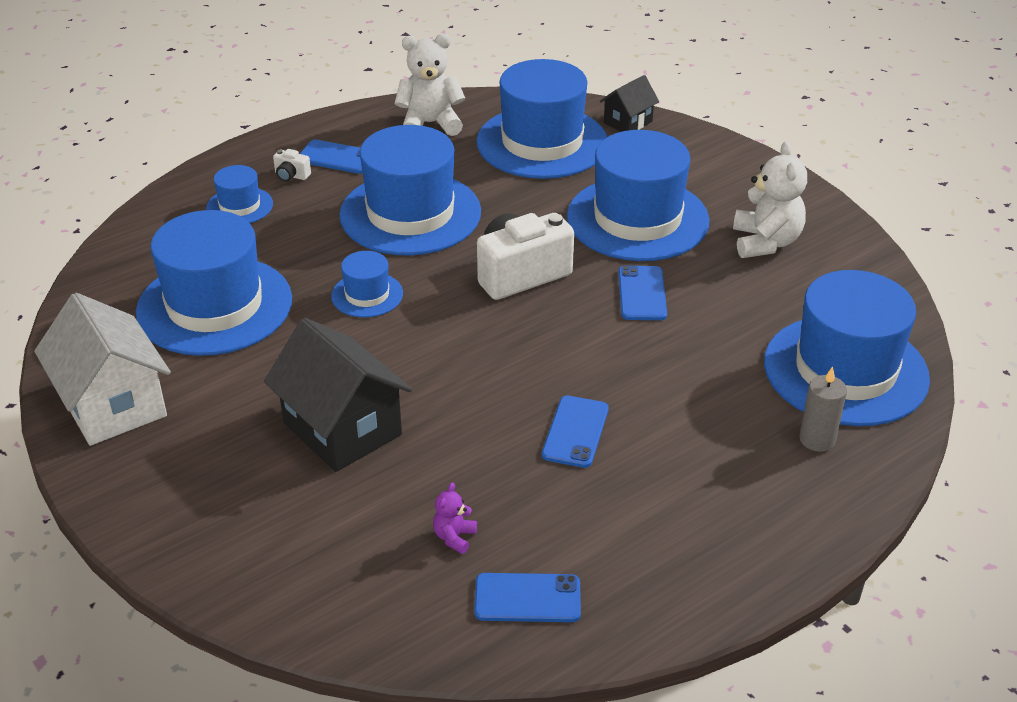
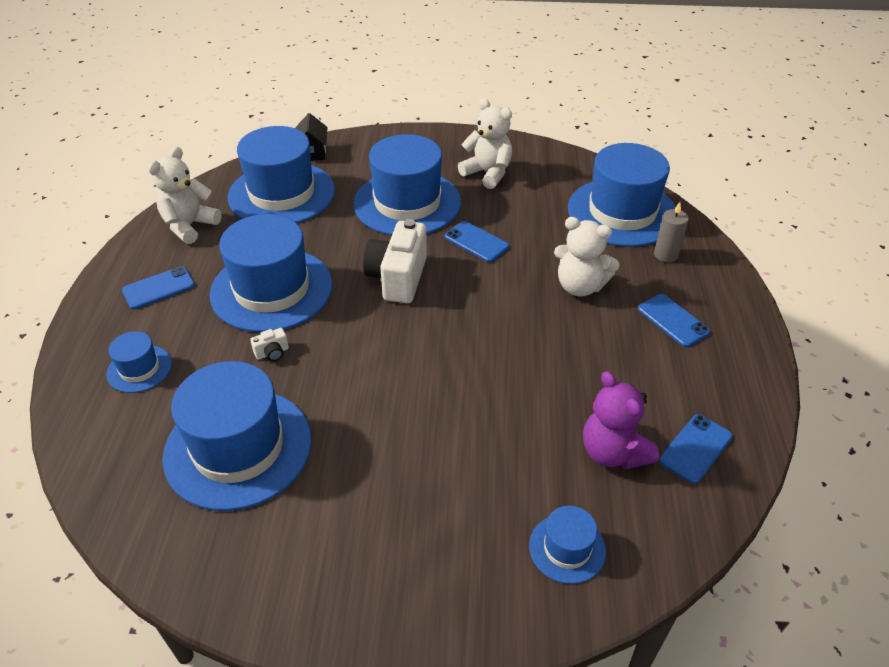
camera: 50 degrees left, 5 degrees up
white house [34,293,171,446] -> none
black house [264,318,412,472] -> none
white camera [273,149,311,182] -> white camera moved to [250,328,289,361]
blue hat [331,251,403,318] -> blue hat moved to [529,506,606,584]
purple teddy bear [433,482,477,554] -> purple teddy bear [583,371,659,470], size x2.10
blue phone [542,396,609,468] -> blue phone moved to [638,294,710,347]
none -> white teddy bear [554,217,619,297]

